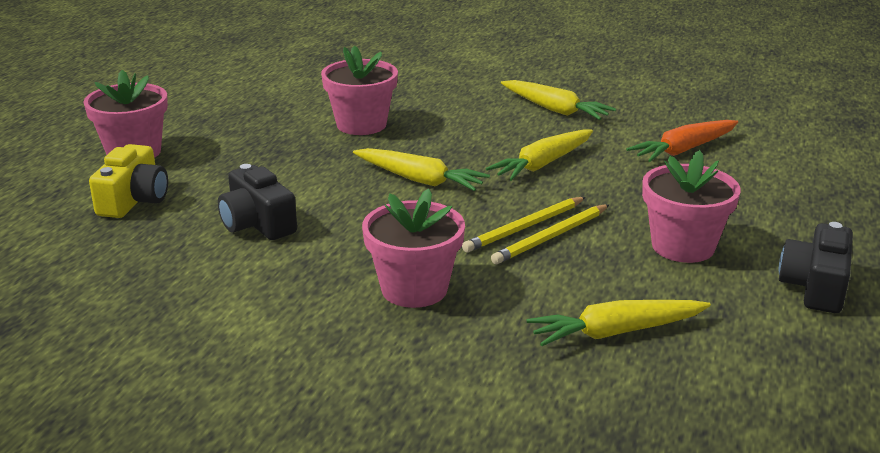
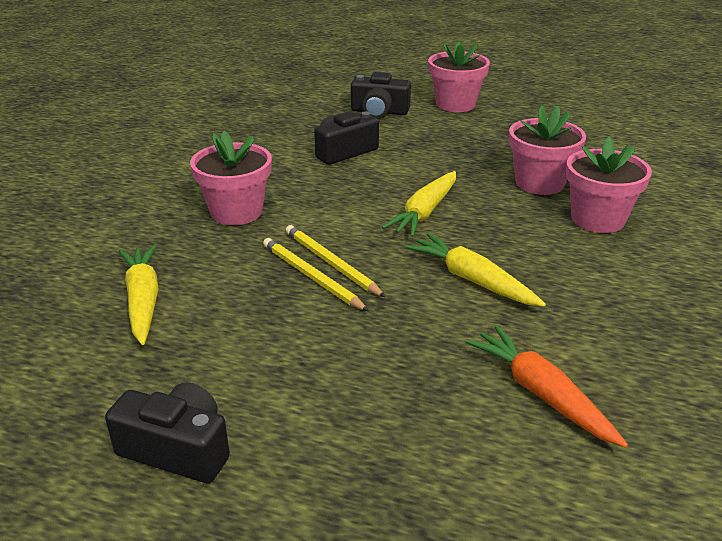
camera: 90 degrees right, 5 degrees up
yellow camera [89,144,168,218] -> black camera [351,72,411,119]
yellow carrot [501,80,616,120] -> none
pink flower pot [642,150,741,263] -> pink flower pot moved to [566,137,652,233]

